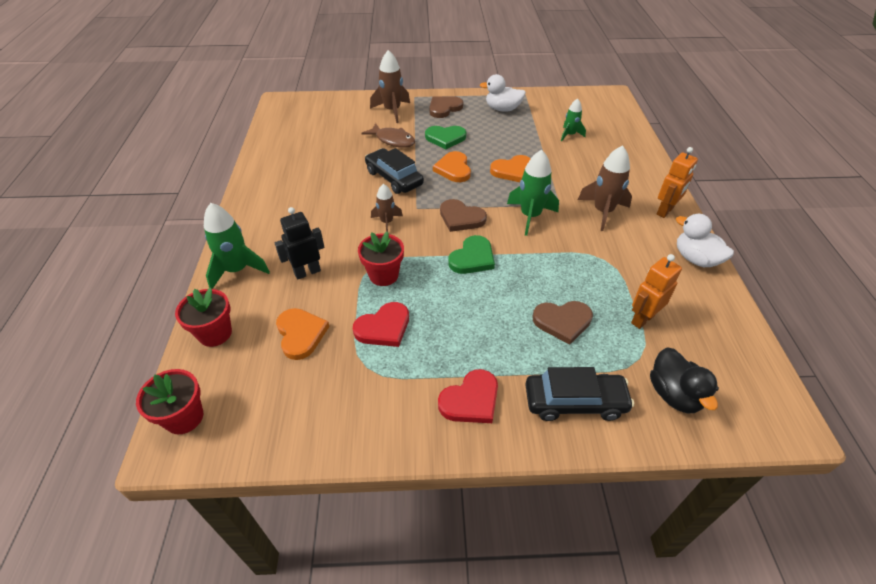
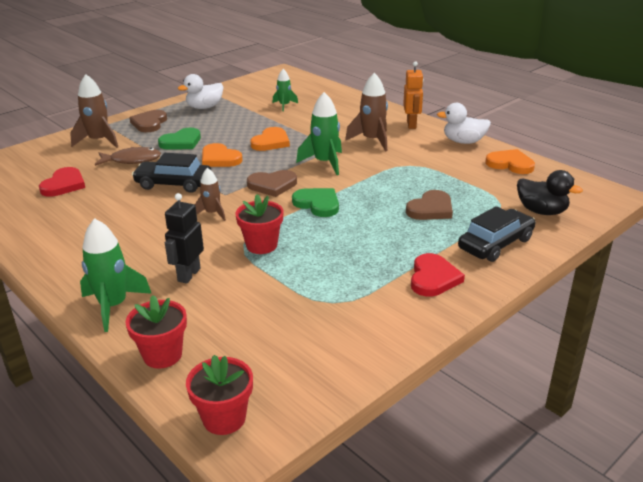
camera: 40 degrees left, 15 degrees down
orange heart [276,308,330,360] -> orange heart moved to [485,149,535,174]
red heart [353,302,409,347] -> red heart moved to [39,167,85,197]
green heart [448,235,495,274] -> green heart turned 45 degrees counterclockwise [292,188,339,217]
orange robot [631,254,682,329] -> none

